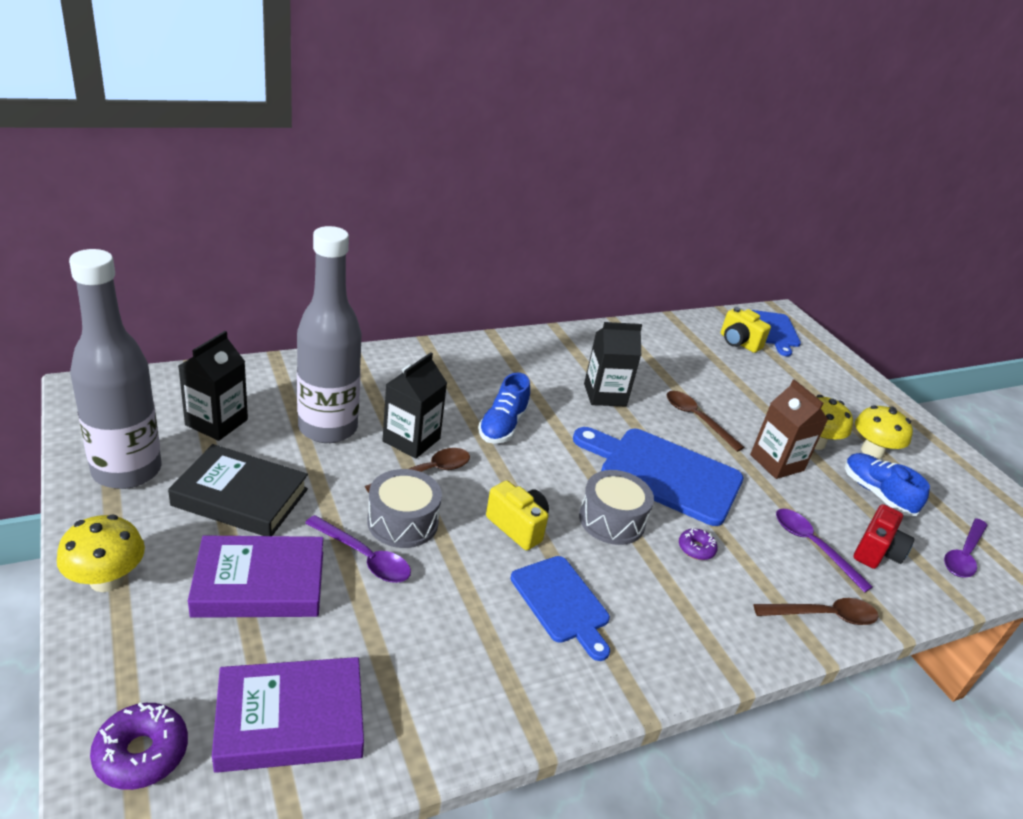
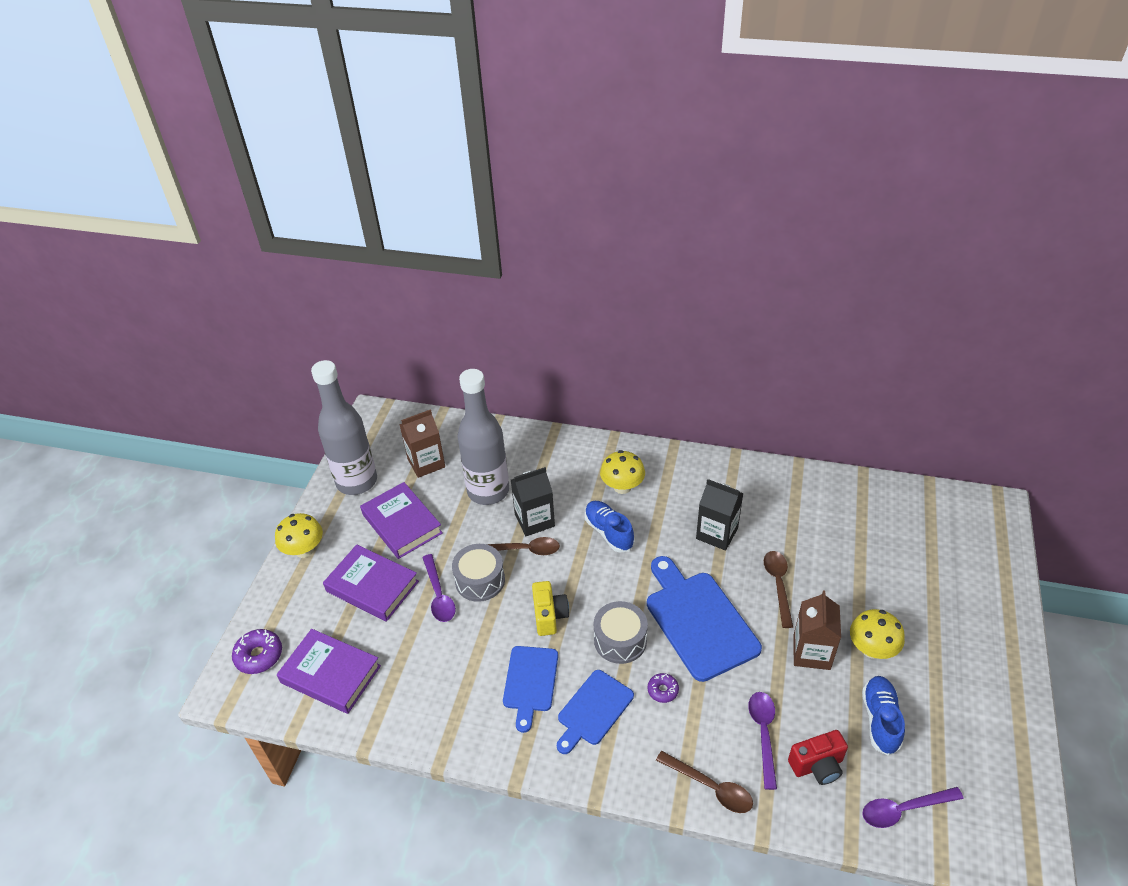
camera: 45 degrees right, 10 degrees up
black book [168,444,308,536] -> purple book [360,482,443,559]
black carton [178,331,248,441] -> brown carton [399,409,445,478]
blue shoe [478,372,530,444] -> blue shoe turned 90 degrees clockwise [585,501,634,553]
yellow camera [721,307,771,353] -> none
blue cutting board [752,310,801,356] -> blue cutting board moved to [557,670,634,754]
yellow mushroom [855,405,913,459] -> yellow mushroom moved to [600,450,645,494]

